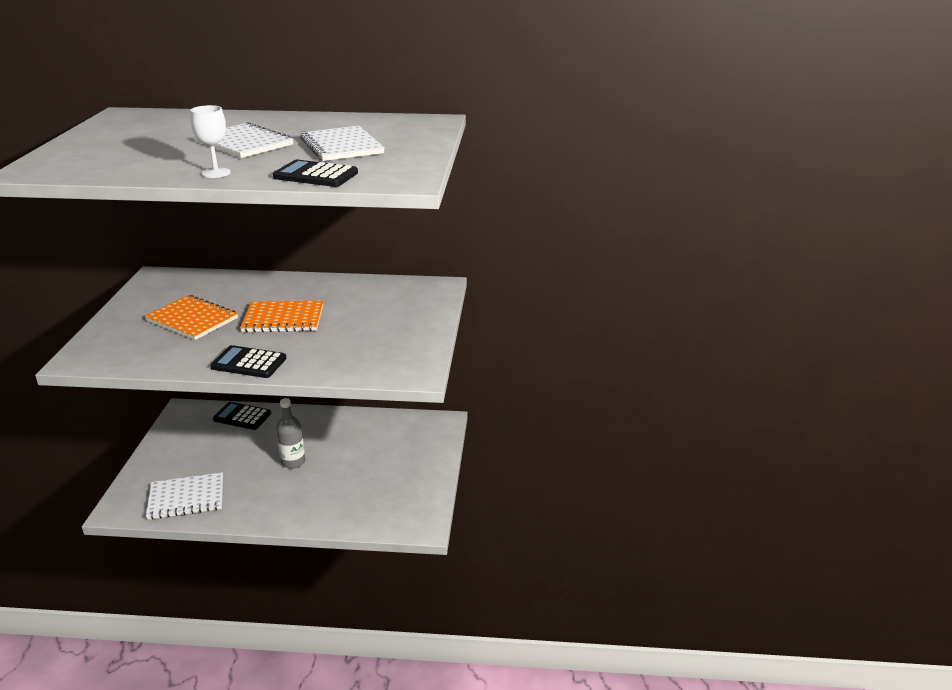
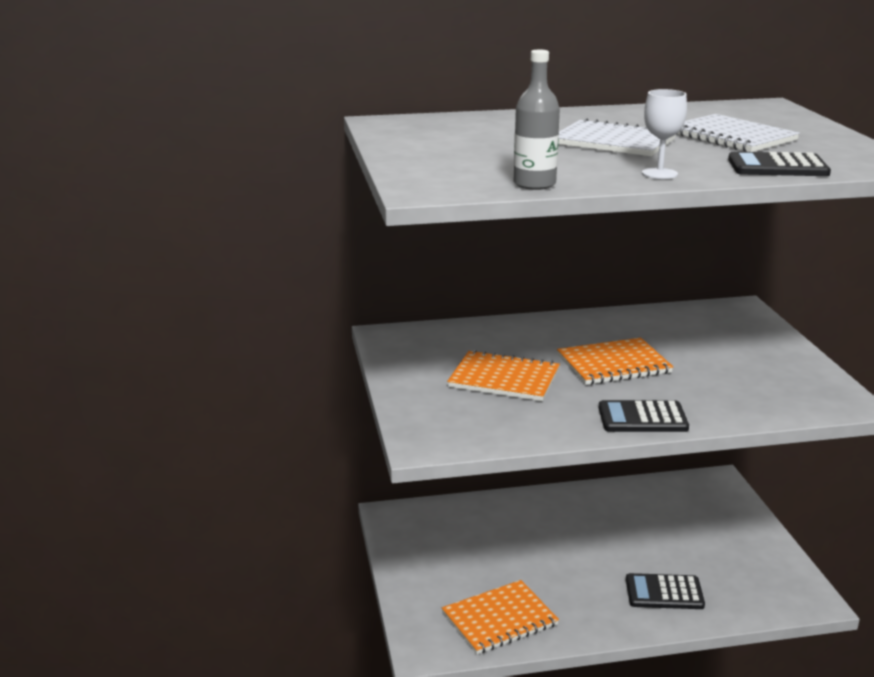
camera: 15 degrees left, 5 degrees down
white notebook [146,472,223,520] -> orange notebook [442,580,559,654]
black calculator [213,402,271,430] -> black calculator moved to [626,573,705,609]
grey bottle [276,398,305,469] -> grey bottle moved to [514,50,560,190]

